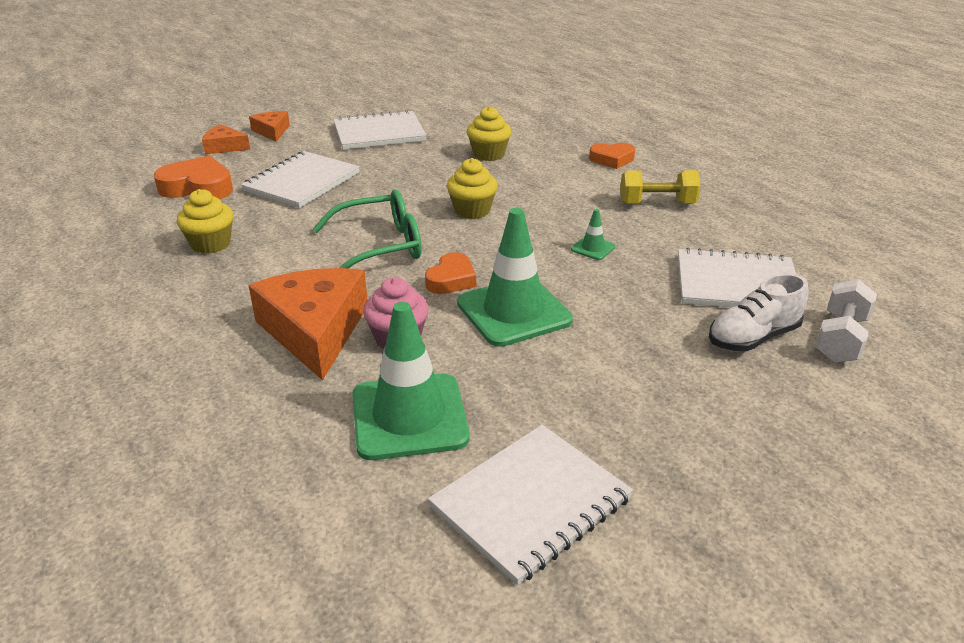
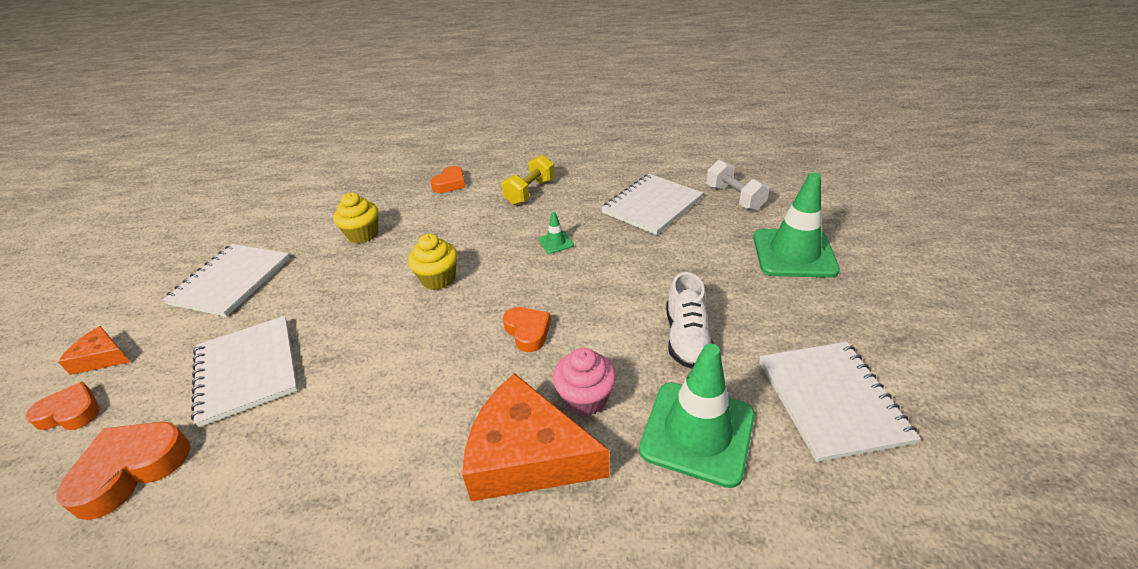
camera: 55 degrees left, 5 degrees up
yellow cupcake [177,189,233,254] -> none
orange cheese [202,124,250,154] -> orange heart [26,381,100,430]
green glasses [312,190,421,268] -> none
green traffic cone [457,208,573,347] -> green traffic cone moved to [753,172,840,278]
white shoe [709,273,809,351] -> white shoe moved to [666,272,714,369]

